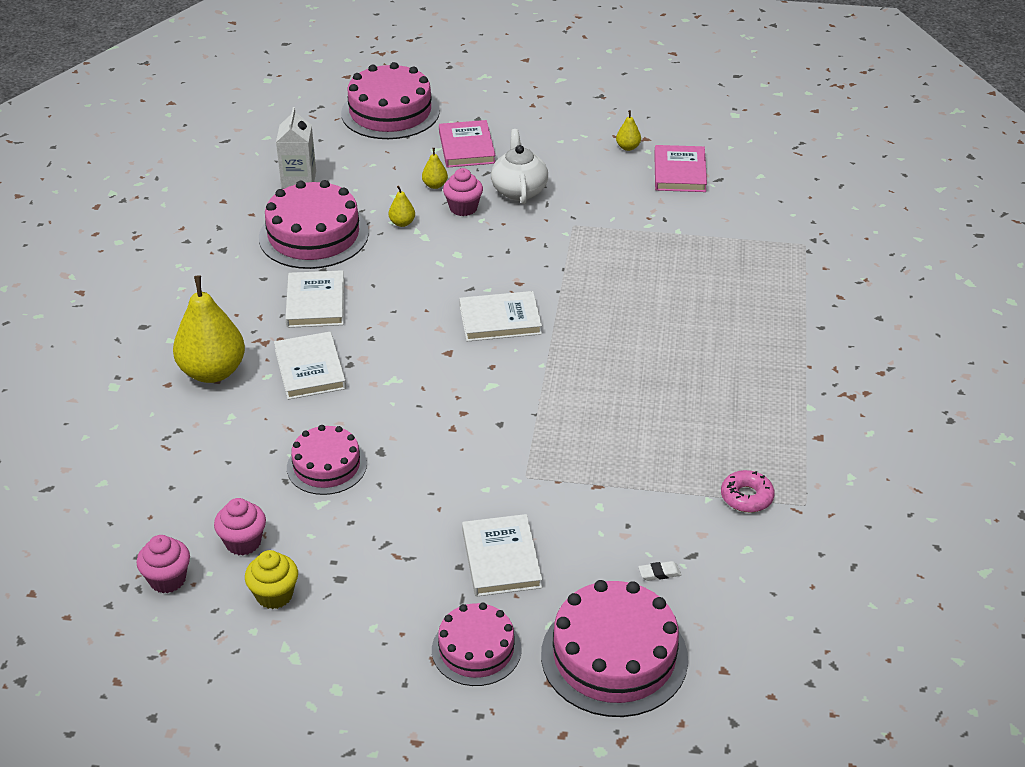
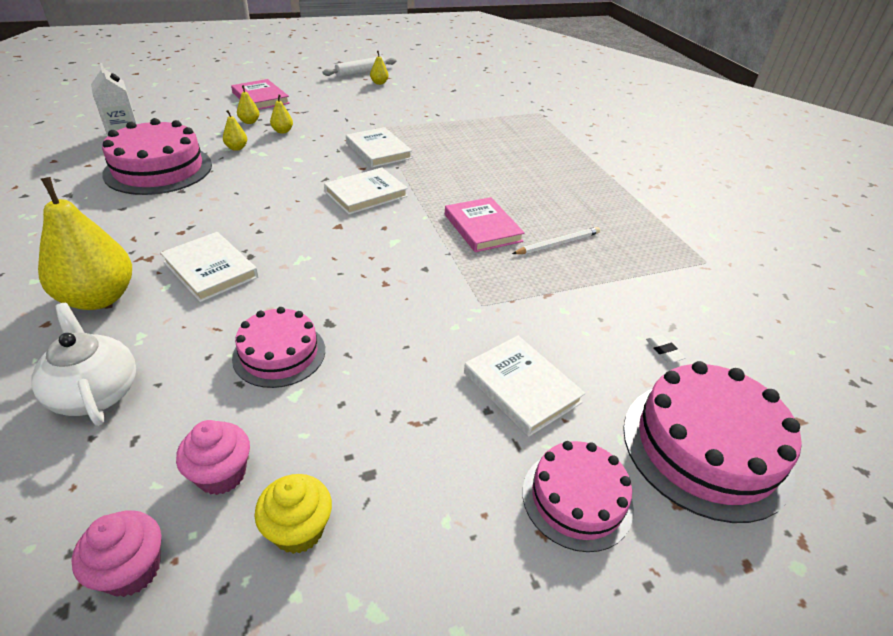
camera: 30 degrees left, 0 degrees up
white book [285,270,344,328] -> white book moved to [346,127,412,168]
pink cake [341,62,440,139] -> none
pink cupcake [443,168,483,216] -> yellow pear [270,94,293,134]
white teapot [491,129,548,204] -> white teapot moved to [31,303,136,426]
white eraser [638,561,681,581] -> white eraser turned 75 degrees counterclockwise [646,335,685,363]
pink book [654,145,707,192] -> pink book moved to [445,197,525,252]
pink donut [721,470,775,513] -> none
none -> white rolling pin [322,56,396,77]
none -> white pencil [512,227,600,254]

